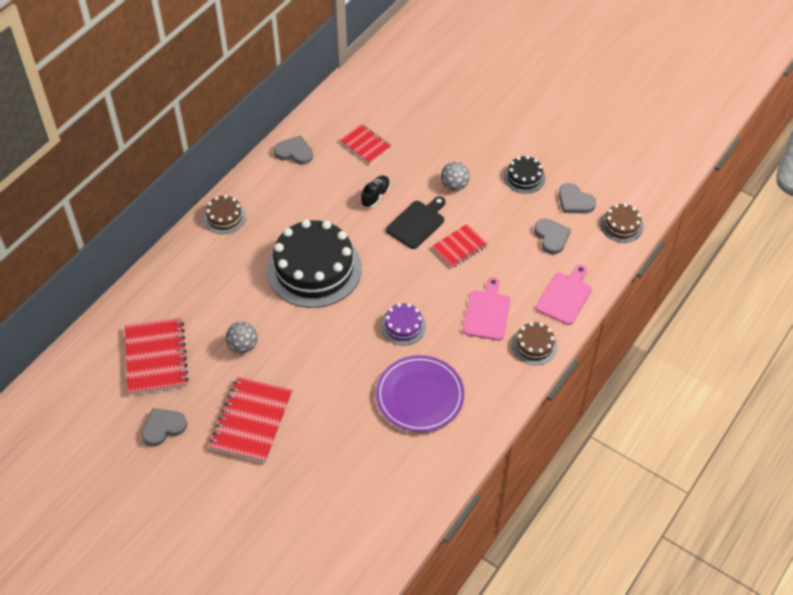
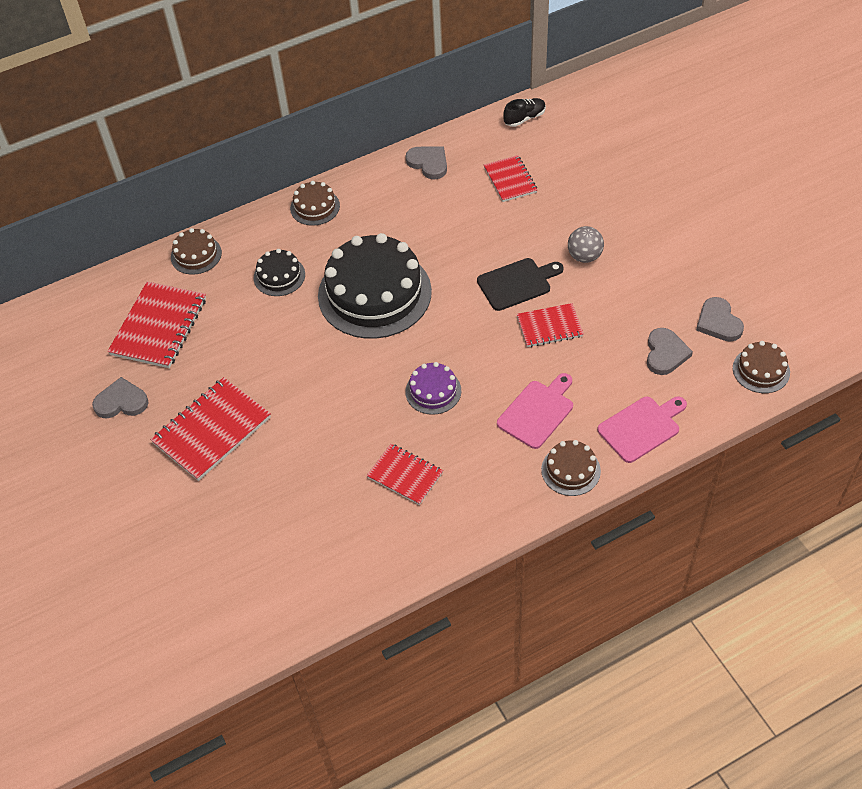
camera: 30 degrees right, 0 degrees up
grey ball [226,322,258,354] -> none
black shoe [361,176,390,208] -> black shoe moved to [503,98,546,127]
purple plate [376,355,464,432] -> red notebook [366,444,443,505]
black cake [504,156,545,194] -> black cake moved to [254,249,305,296]
none -> brown cake [171,228,222,275]

